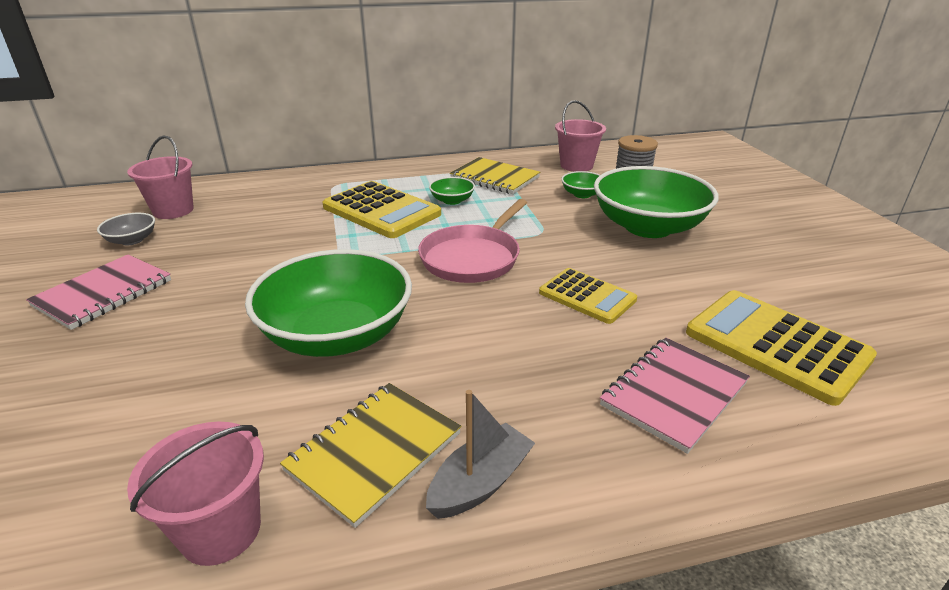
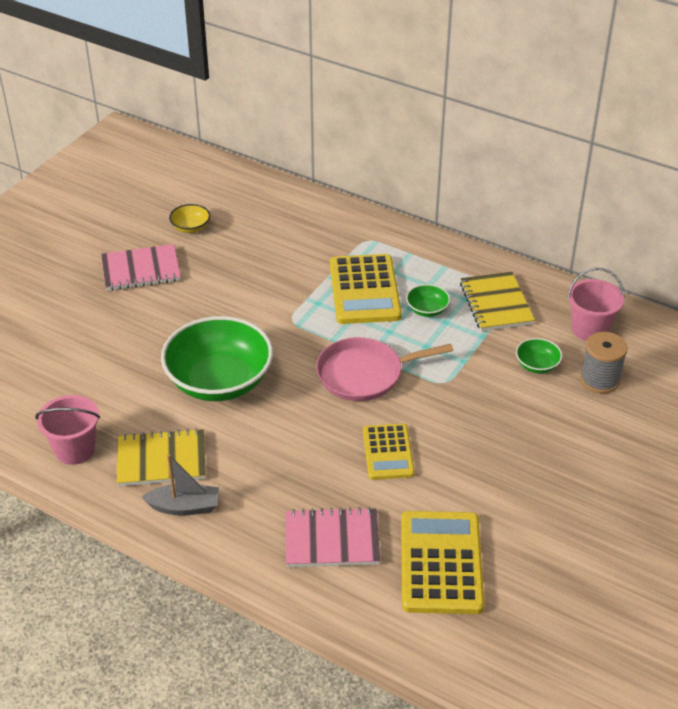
camera: 45 degrees right, 10 degrees up
grey bowl [97,213,155,245] -> yellow bowl [169,204,210,233]
pink bucket [127,135,194,219] -> none
green bowl [594,166,719,238] -> none

